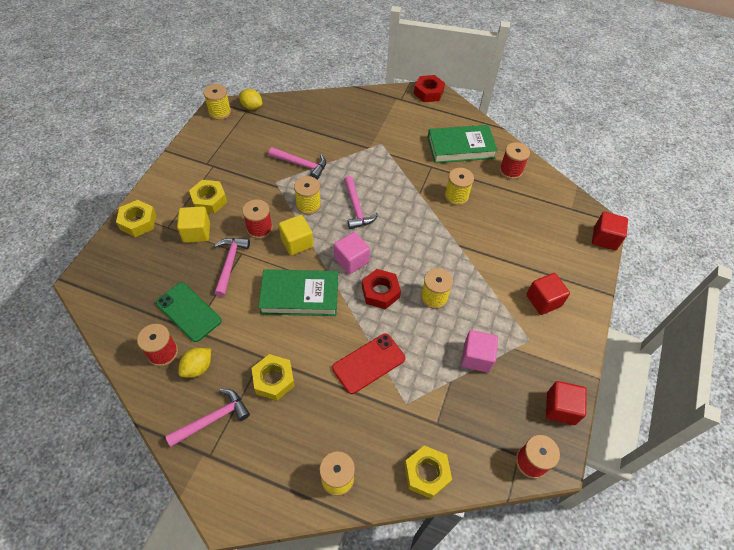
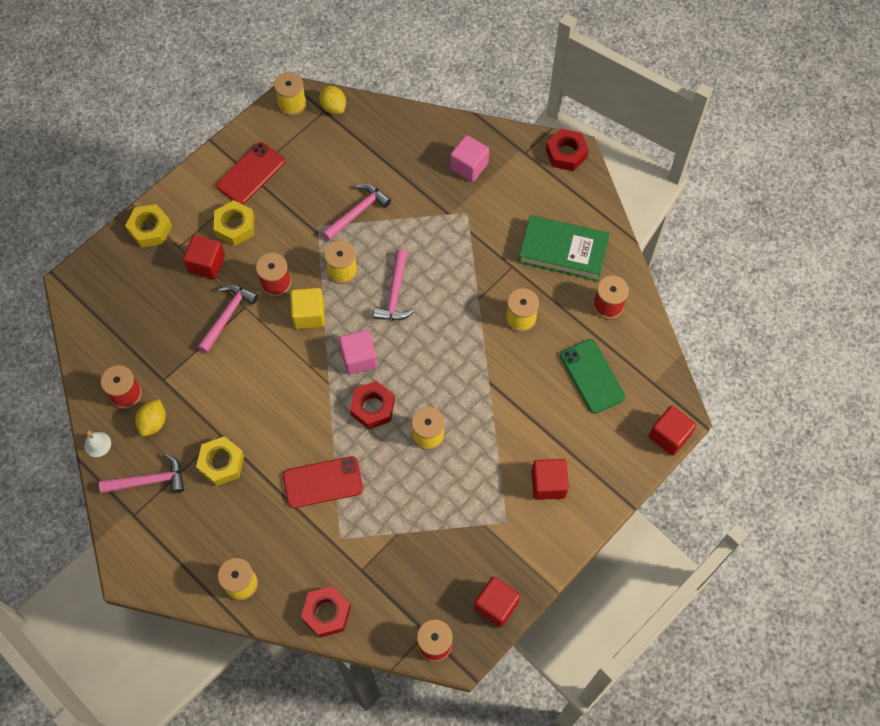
camera: 25 degrees right, 10 degrees up
green phone [156,283,221,342] -> green phone moved to [560,339,625,414]
yellow cube [177,206,210,243] -> red cube [183,235,225,279]
yellow lemon [178,348,211,378] -> yellow lemon turned 45 degrees counterclockwise [135,399,166,436]
green book [258,269,338,316] -> none
pink hammer [269,147,326,180] -> pink hammer turned 90 degrees counterclockwise [322,184,391,241]
yellow nut [404,446,452,499] -> red nut [301,586,351,638]
pink cube [461,330,498,373] -> pink cube moved to [450,135,489,182]
none -> white bell [84,430,111,457]
none -> red phone [216,142,285,204]

